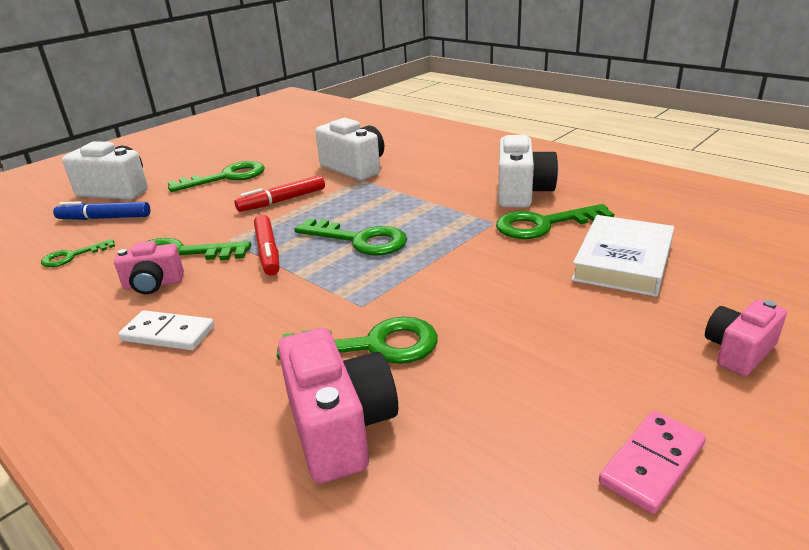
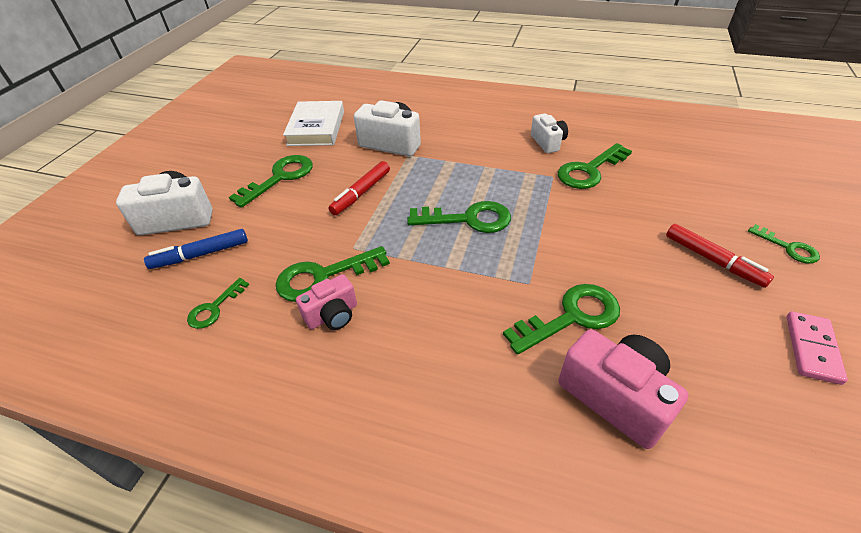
camera: 25 degrees left, 15 degrees up
white domino [118,310,214,350] -> none
red marker [254,215,279,276] -> red marker moved to [666,224,774,288]
white camera [498,135,558,207] -> white camera [531,113,568,153], size x0.61
white book [571,215,674,297] -> white book moved to [283,101,344,146]
pink camera [705,299,787,376] -> green key [748,224,820,264]

